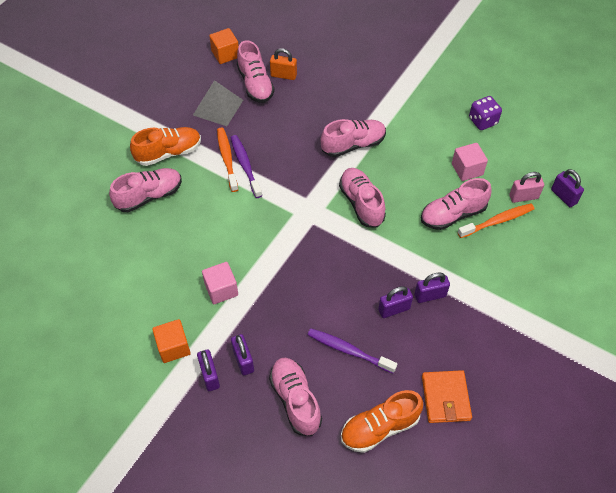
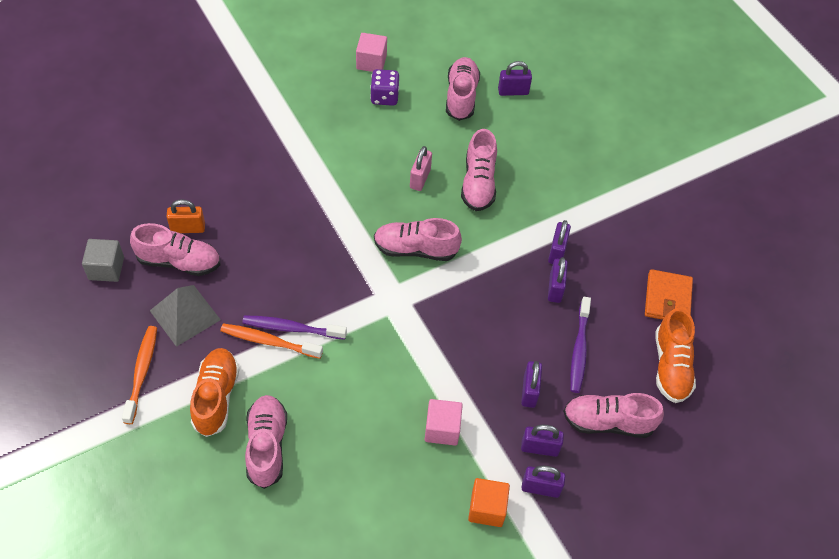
camera: 65 degrees left, 0 degrees up
orange cube [209,28,239,64] -> grey cube [82,239,124,282]
orange padlock [270,48,297,80] -> orange padlock turned 45 degrees clockwise [166,199,205,233]
purple toothbrush [308,329,397,373] -> purple toothbrush turned 45 degrees counterclockwise [570,297,591,393]
pink shoe [320,119,386,157] -> pink shoe moved to [446,57,480,121]
orange wallet [422,370,472,423] -> orange wallet turned 75 degrees clockwise [645,269,693,320]
pink cube [452,143,488,181] -> pink cube moved to [356,33,387,72]
orange toothbrush [457,203,534,238] -> orange toothbrush moved to [122,326,157,424]
pink padlock [509,172,544,203] -> pink padlock moved to [410,146,432,191]
none -> purple padlock [521,361,542,408]

